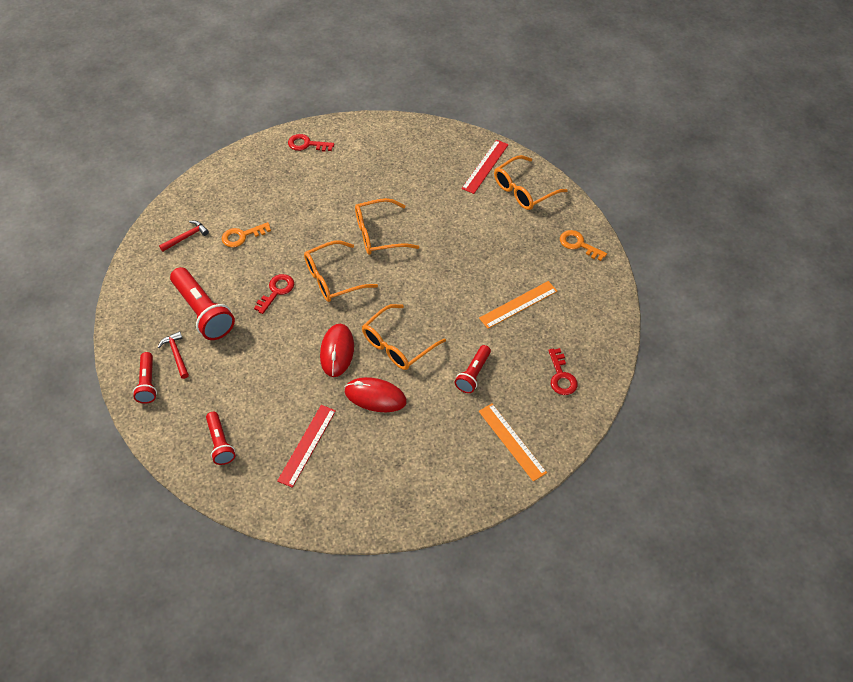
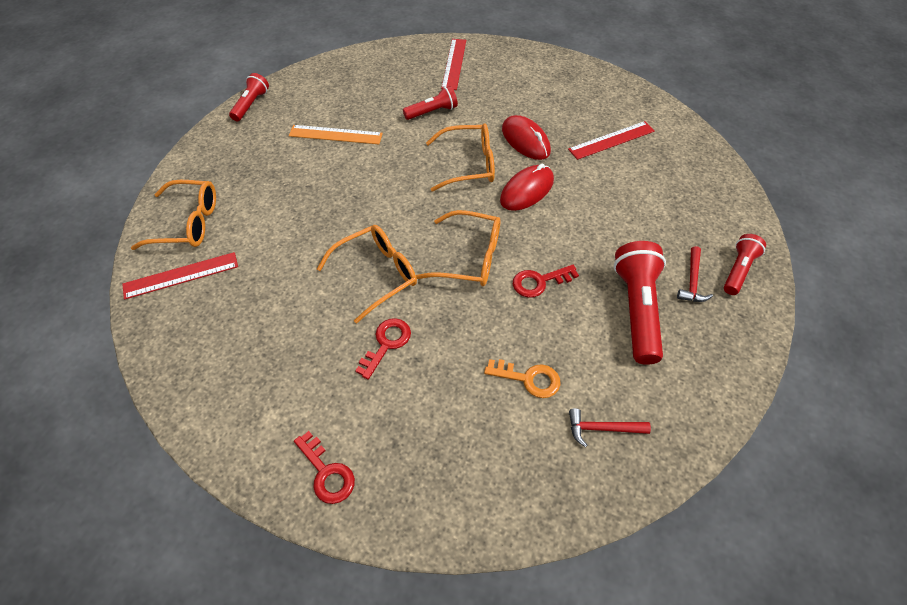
camera: 140 degrees left, 0 degrees up
red flashlight [206,412,235,465] -> red flashlight moved to [229,73,269,121]
orange glasses [355,198,419,255] -> orange glasses turned 60 degrees counterclockwise [317,225,417,323]
orange ruler [479,404,547,482] -> red ruler [441,39,466,90]
red key [548,348,578,395] -> red key moved to [355,318,411,380]
orange key [560,230,607,261] -> none

